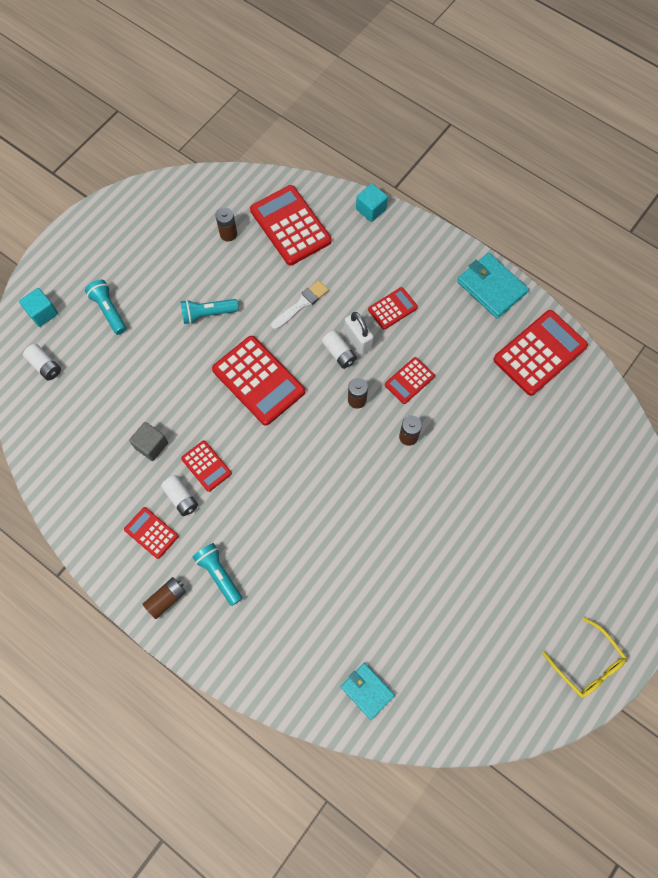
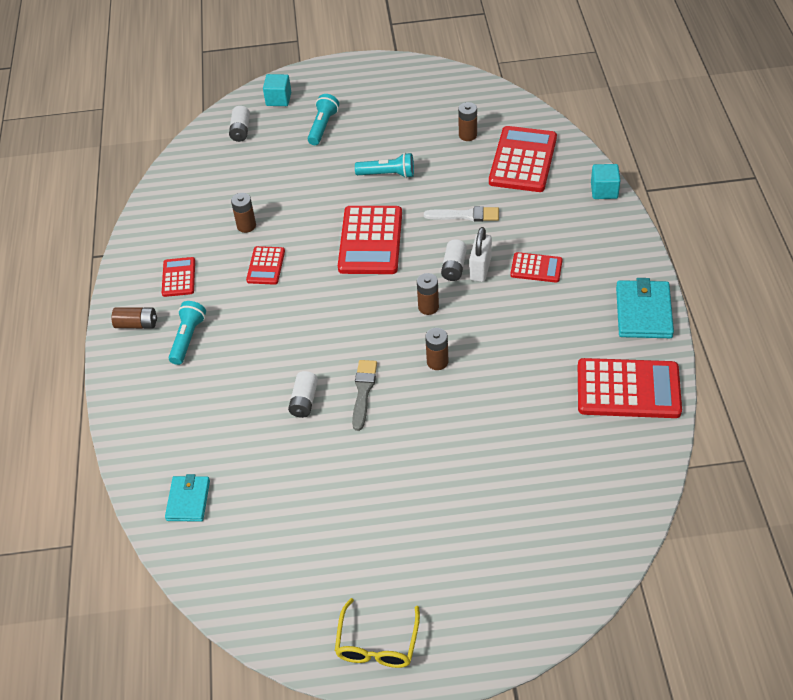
camera: 50 degrees right, 20 degrees down
grey cube [129,422,168,461] -> brown battery [231,193,256,233]
white battery [161,475,198,516] -> white battery moved to [288,371,318,418]
turquoise flashlight [180,299,239,324] -> turquoise flashlight turned 150 degrees clockwise [355,153,414,178]
red calculator [385,357,435,404] -> none
none -> grey brush [352,360,377,431]

